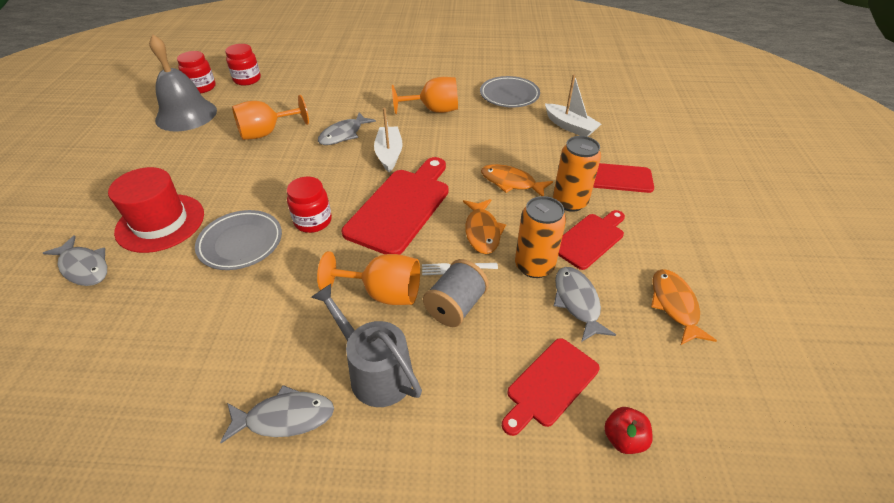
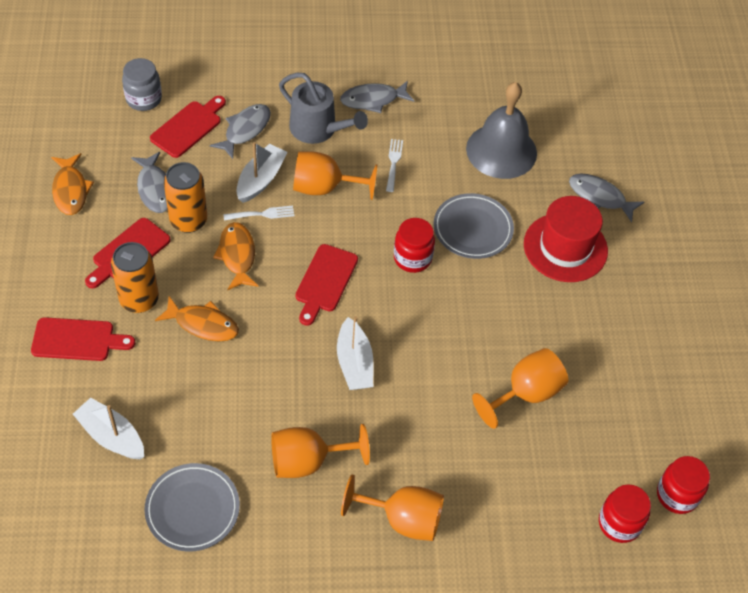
camera: 170 degrees right, 10 degrees up
grey bell [149,34,217,131] -> grey bell moved to [466,82,537,179]
grey fish [318,112,376,145] -> grey fish moved to [210,104,271,159]
red cutting board [342,157,449,254] -> red cutting board [295,244,358,326], size x0.61
grey spool [423,259,489,327] -> white boat [236,142,287,203]
red apple [604,407,653,454] -> grey jar [122,58,162,111]
none -> orange goblet [341,474,444,541]
none -> white fork [386,139,403,192]

